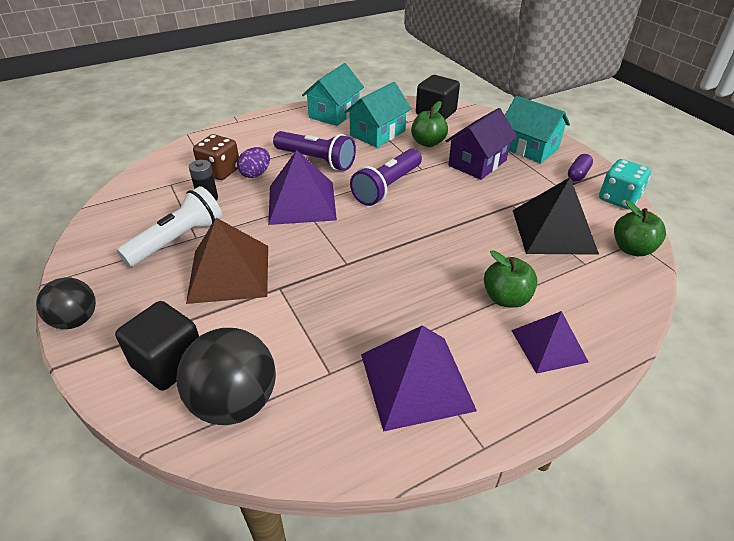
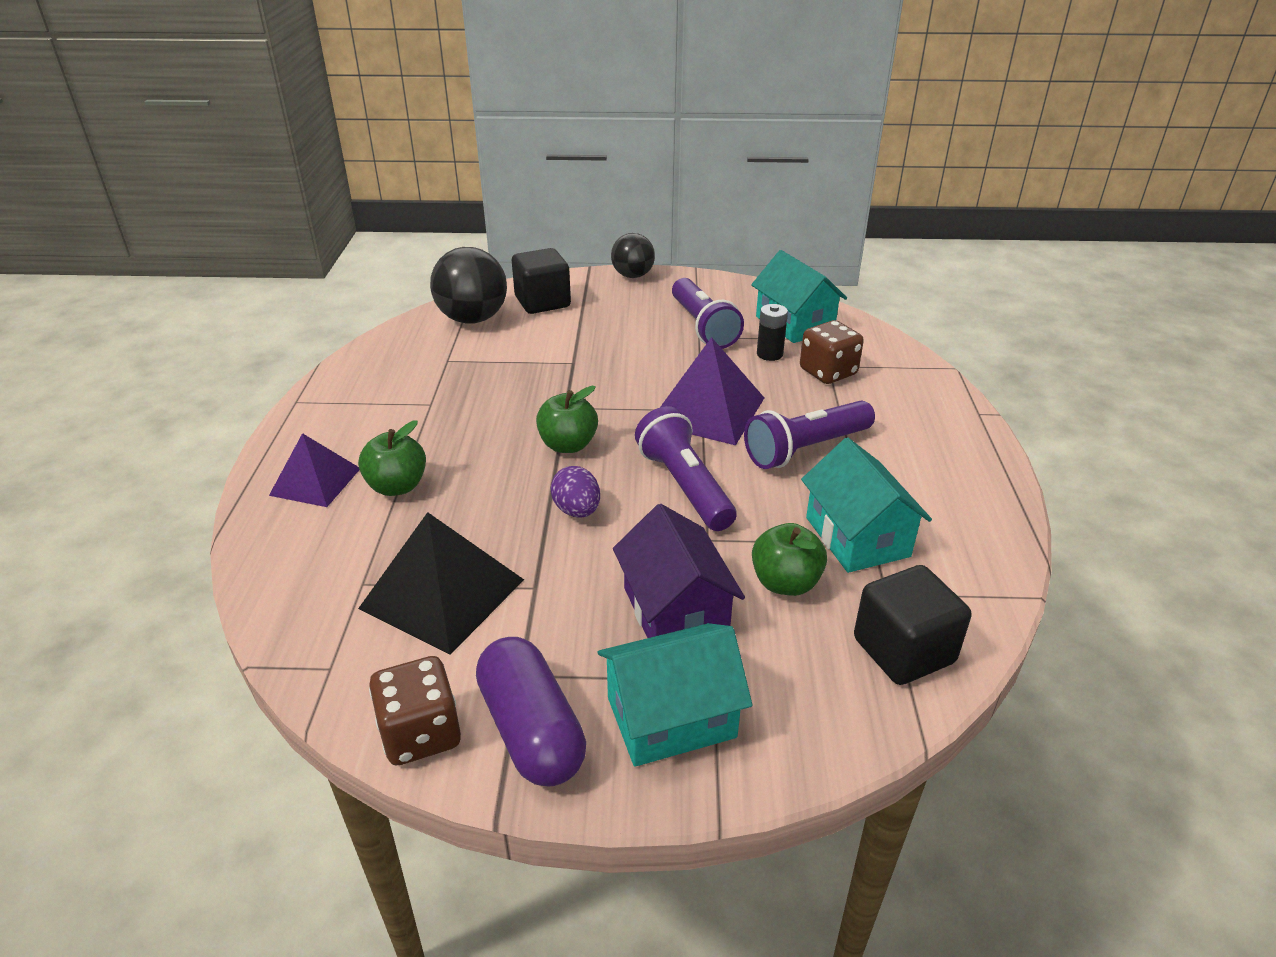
camera: 120 degrees right, 5 degrees down
white flashlight [117,186,222,267] -> purple flashlight [672,278,744,349]
brown pyramid [186,218,268,304] -> none
purple egg [237,147,270,178] -> purple egg moved to [551,466,600,517]
turquoise house [302,63,364,126] -> turquoise house moved to [751,250,847,343]
purple pyramid [361,325,477,432] -> none
purple capsule [568,154,593,181] -> purple capsule [476,637,586,786], size x1.92
turquoise dice [599,159,651,209] -> brown dice [369,656,461,765]
green apple [614,200,666,256] -> green apple moved to [536,386,598,453]

